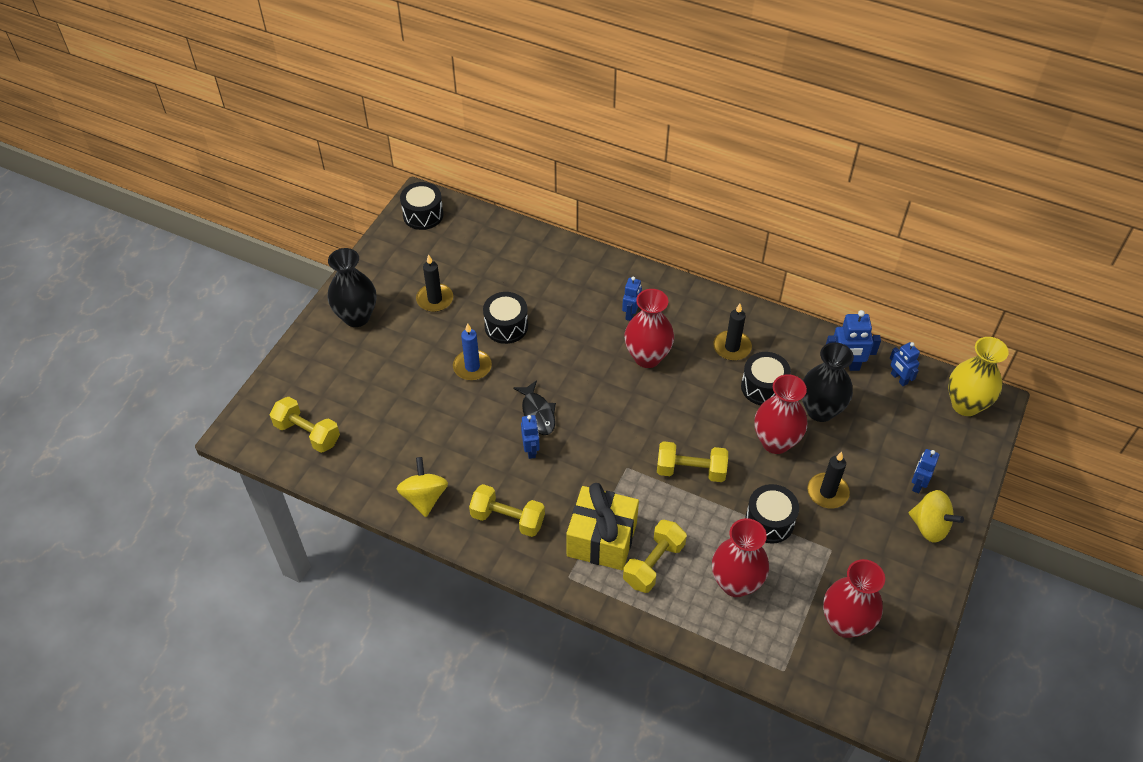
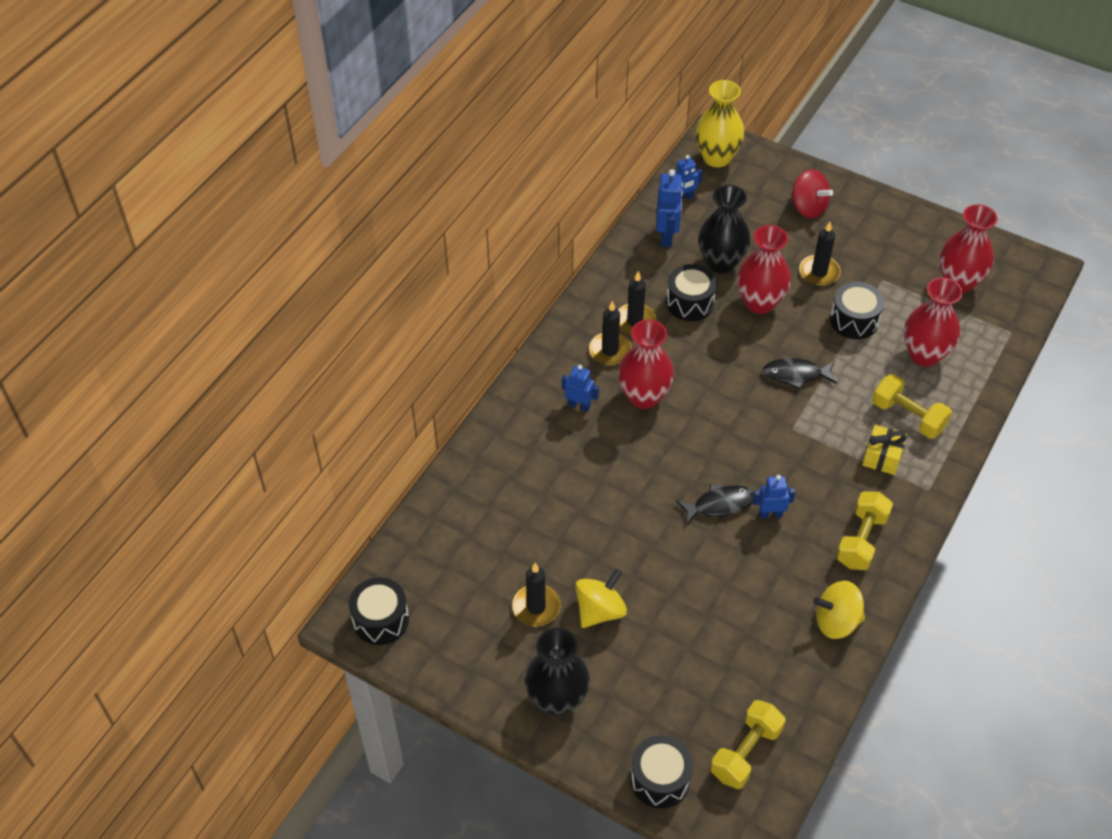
camera: 85 degrees left, 0 degrees up
blue candle [453,323,492,381] -> none
black drum [483,292,528,344] -> black drum moved to [630,735,693,808]
yellow gift [566,483,639,570] -> yellow gift [862,425,907,475], size x0.56
yellow dumbbell [657,441,728,482] -> black fish [763,358,837,390]
yellow spinning top [909,490,964,543] -> yellow spinning top moved to [575,569,627,628]
blue robot [912,449,939,493] -> red spinning top [791,169,833,218]
none -> black candle [589,301,632,365]

